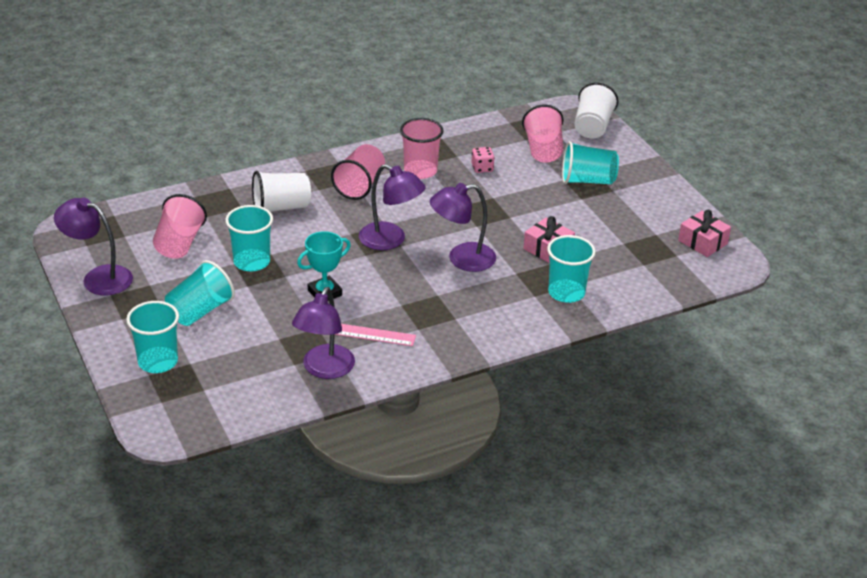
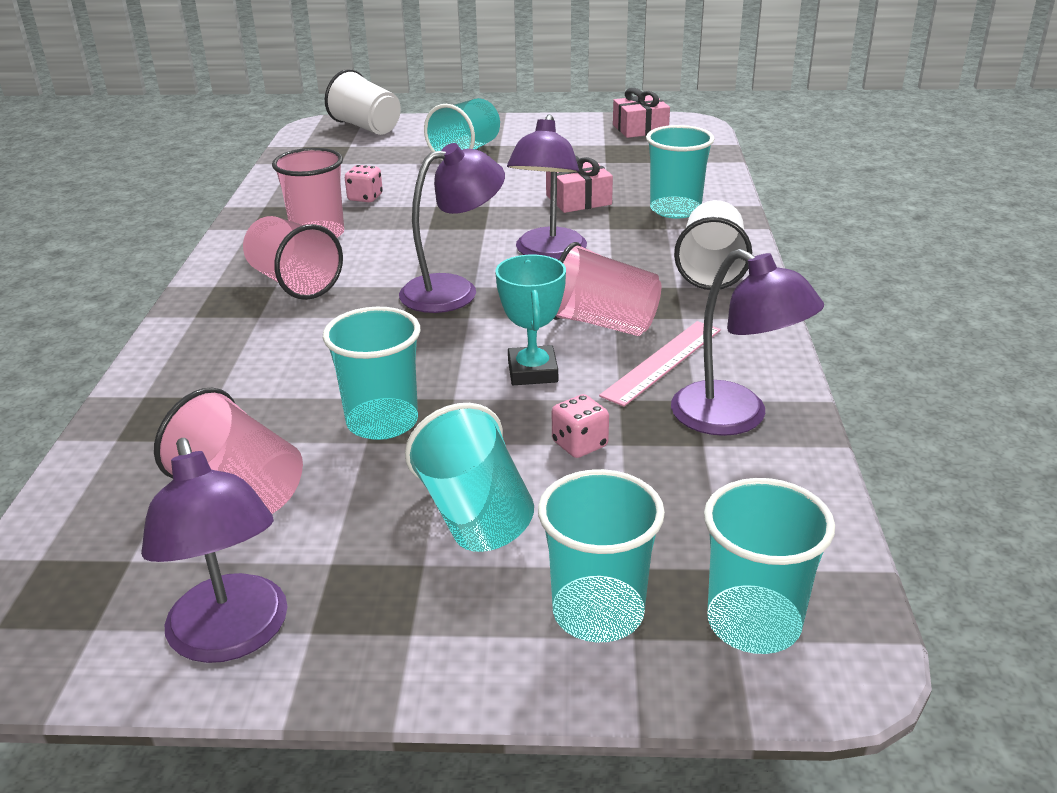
camera: 60 degrees left, 5 degrees down
purple lamp [54,198,133,295] -> purple lamp turned 75 degrees counterclockwise [141,438,287,663]
white cup [252,171,311,212] -> white cup moved to [674,200,752,290]
pink cup [522,105,564,162] -> pink cup moved to [554,242,661,336]
none -> pink dice [552,394,609,458]
none -> turquoise cup [704,478,835,654]

